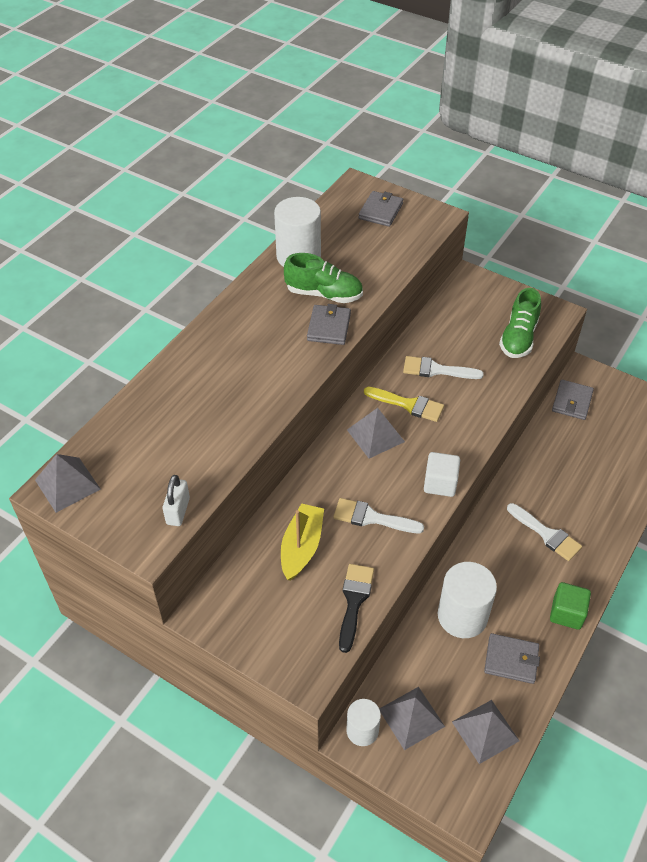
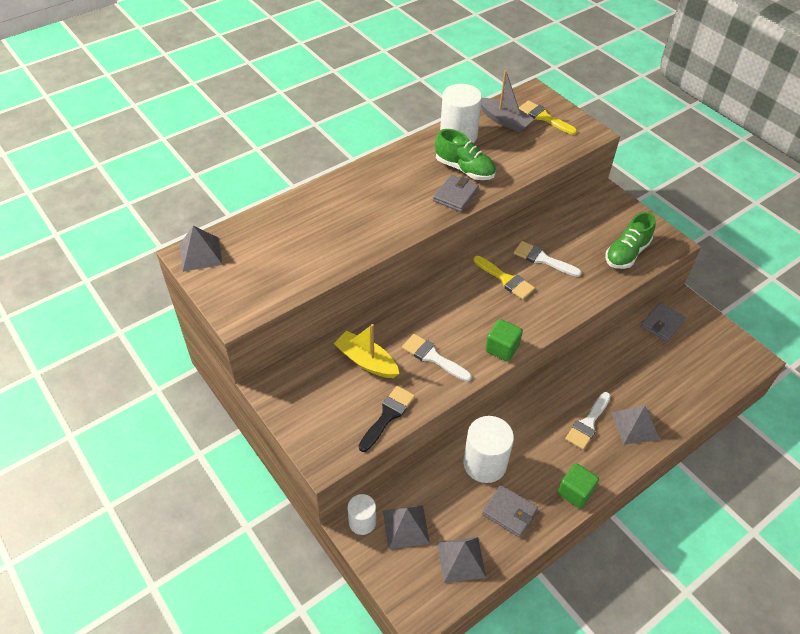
camera: 20 degrees right, 0 degrees up
white padlock [163,475,190,526] -> none
yellow boat [281,503,324,581] -> yellow boat turned 90 degrees counterclockwise [334,324,399,378]
grey pyramid [347,408,405,459] -> grey pyramid moved to [611,405,660,445]
grey wallet [358,191,403,227] -> yellow brush [519,100,577,135]
white cube [424,452,460,497] -> green cube [485,319,523,362]
white brush [507,503,582,561] -> white brush turned 60 degrees clockwise [565,392,611,450]
none -> grey boat [481,70,535,132]

